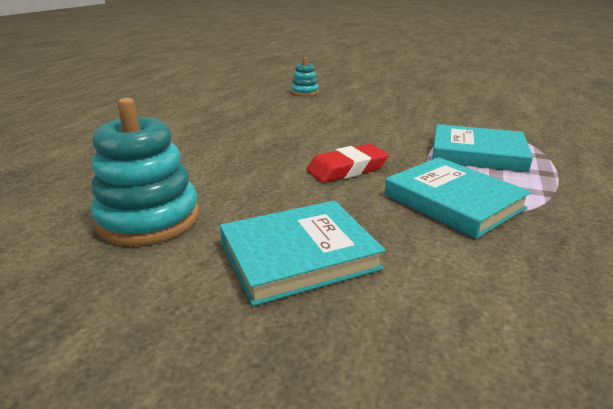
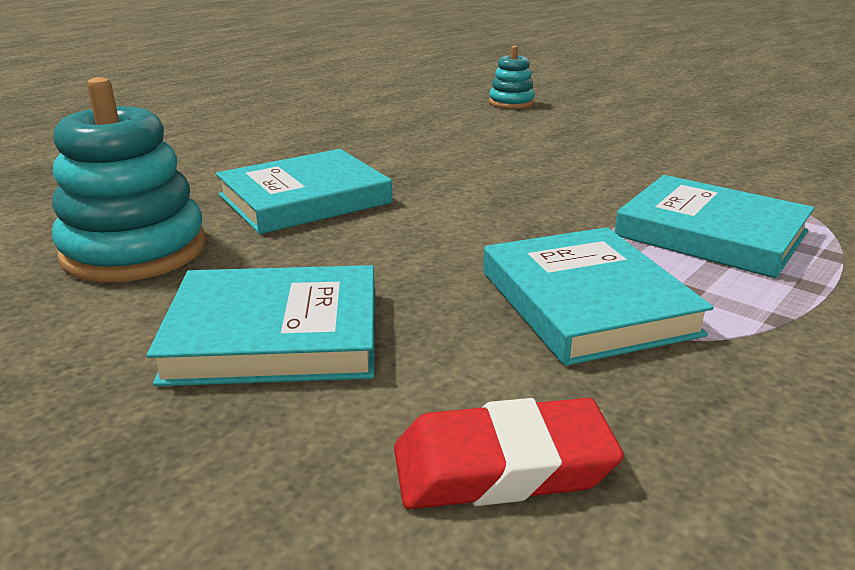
camera: 20 degrees right, 0 degrees up
red eraser [306,144,389,183] -> red eraser moved to [394,398,624,509]
none -> turquoise book [216,149,393,234]

